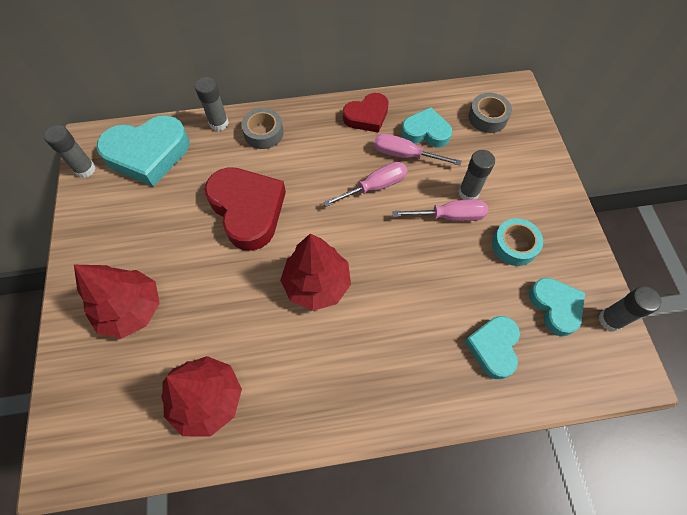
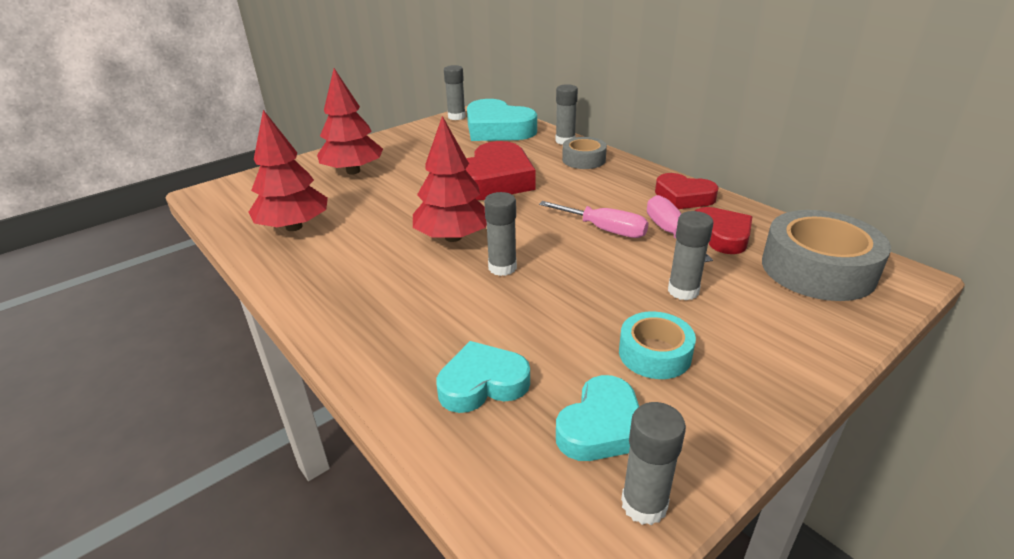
camera: 60 degrees right, 30 degrees down
pink screwdriver [392,199,488,221] -> none
turquoise heart [401,107,452,147] -> red heart [695,207,752,254]
grey tape [468,93,512,133] -> grey tape [762,210,891,301], size x1.76
none -> grey glue stick [484,192,517,276]

